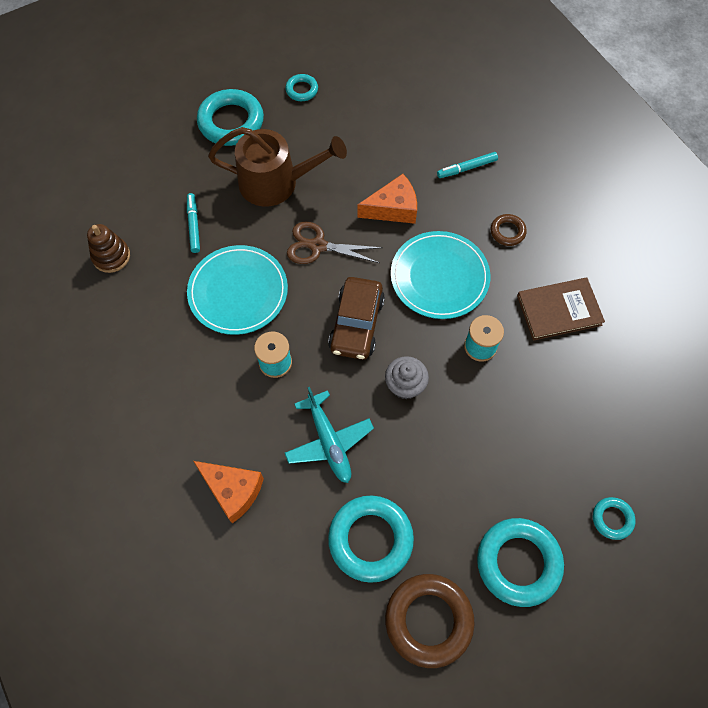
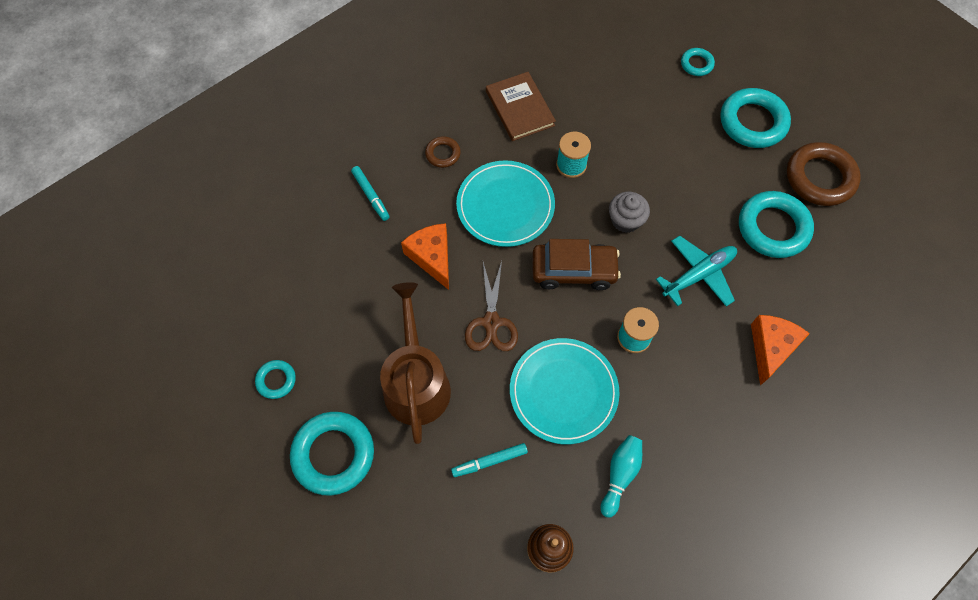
camera: 100 degrees left, 0 degrees up
none -> turquoise bowling pin [601,435,642,518]

